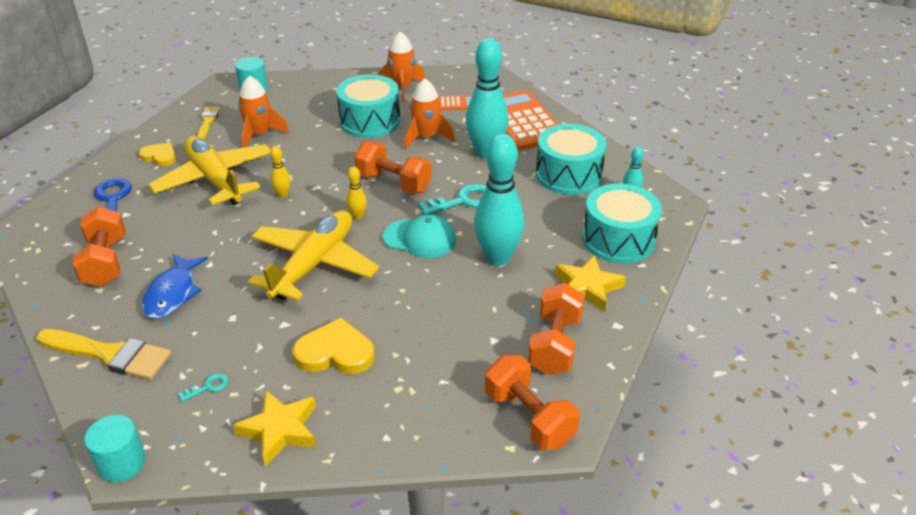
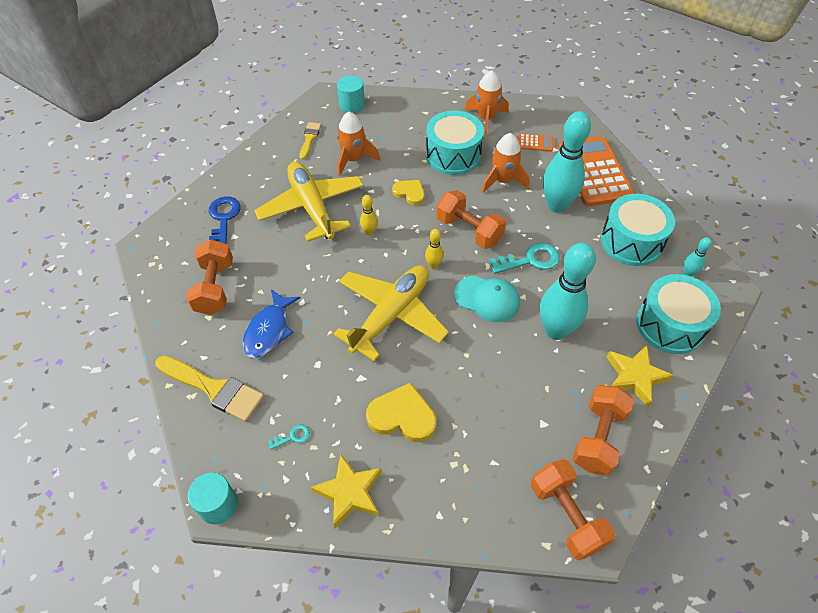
camera: 10 degrees right, 15 degrees up
yellow heart [139,143,176,166] -> yellow heart moved to [392,180,424,205]

